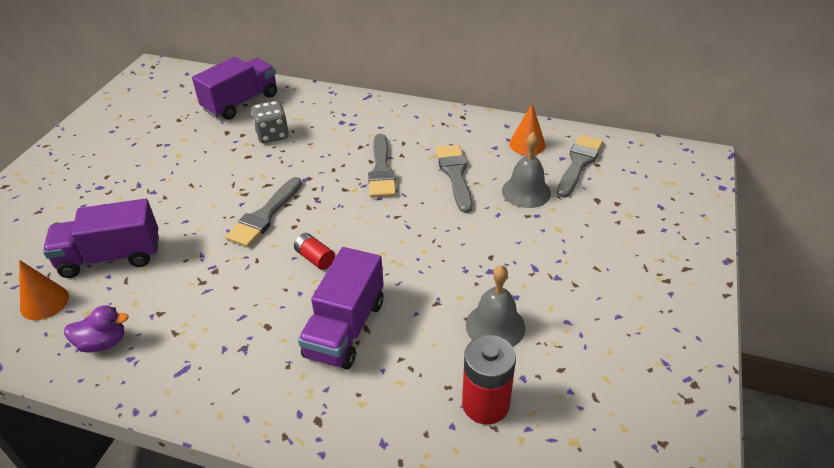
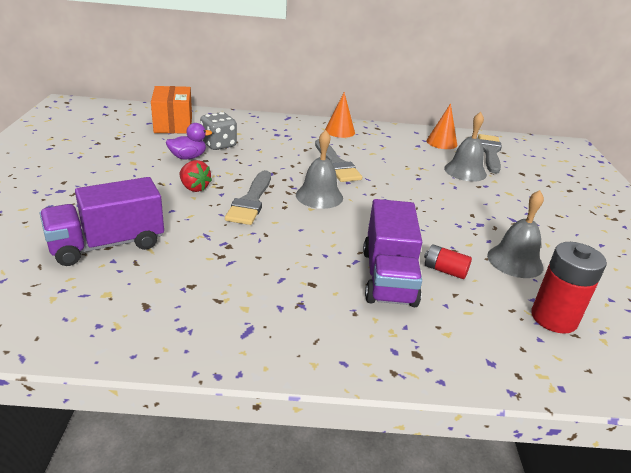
camera: 20 degrees left, 10 degrees down
orange cone [19,260,69,320] -> orange cone moved to [325,92,355,138]
purple duck [64,305,129,353] -> purple duck moved to [166,123,212,159]
purple truck [192,57,277,120] -> orange box [151,86,192,133]
red battery [294,233,335,270] -> red battery moved to [424,244,472,279]
grey brush [436,145,473,213] -> none
none -> red strawberry [179,160,212,192]
none -> grey bell [296,130,343,209]

